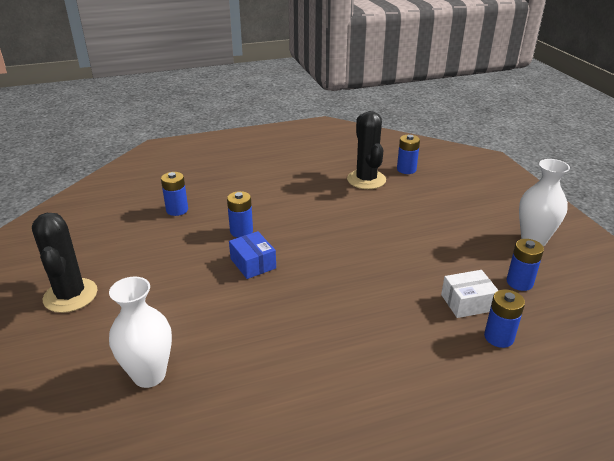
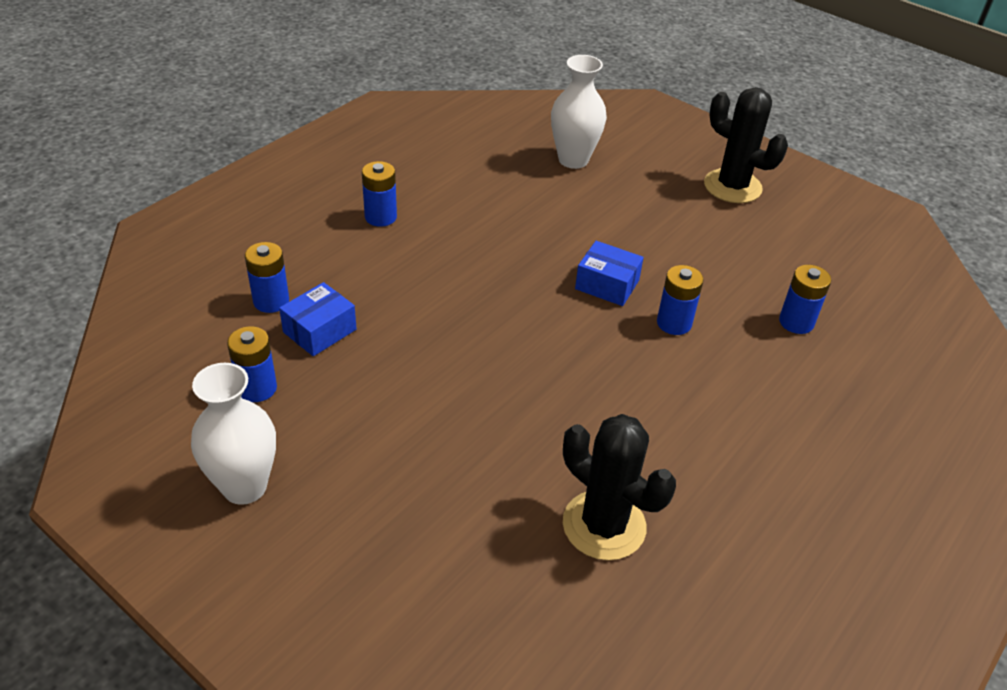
camera: 145 degrees right, 10 degrees up
blue battery [397,135,420,174] -> blue battery moved to [362,161,397,227]
white box [441,270,499,318] -> blue box [279,282,357,356]

